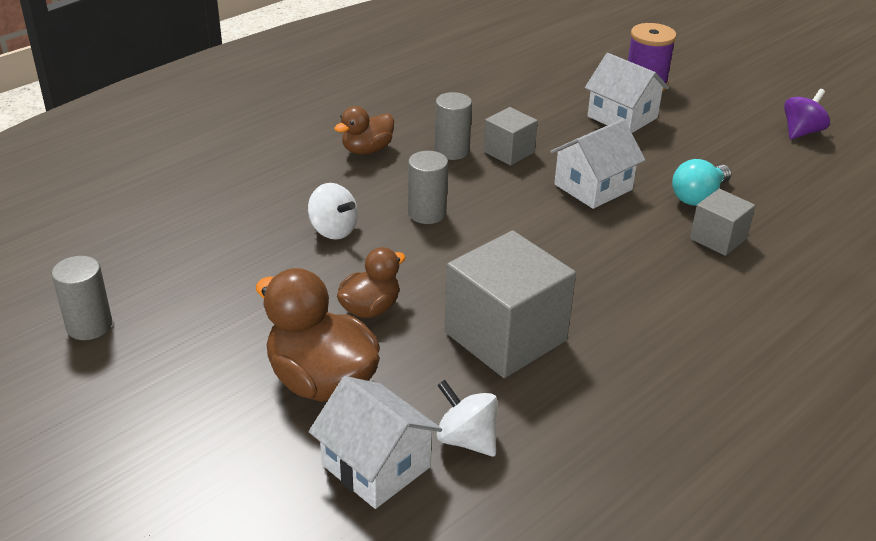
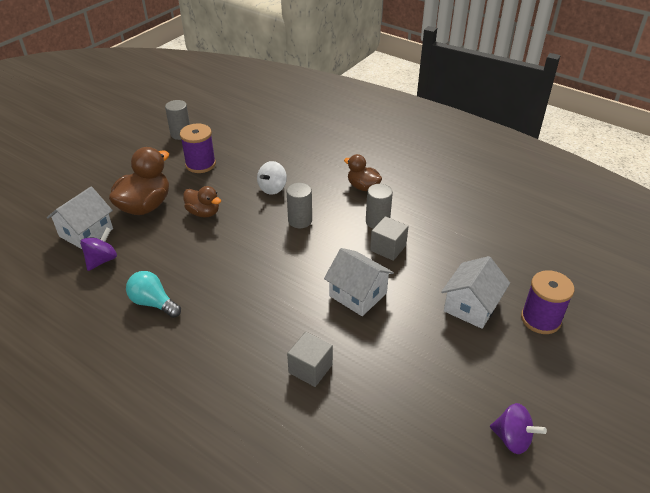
camera: 80 degrees right, 5 degrees up
white spinning top [436,380,498,457] -> purple spinning top [80,228,117,271]
grey cube [445,230,576,378] -> none
turquoise light bulb [672,159,732,206] -> turquoise light bulb moved to [126,271,181,318]
none -> purple spool [180,124,216,173]

